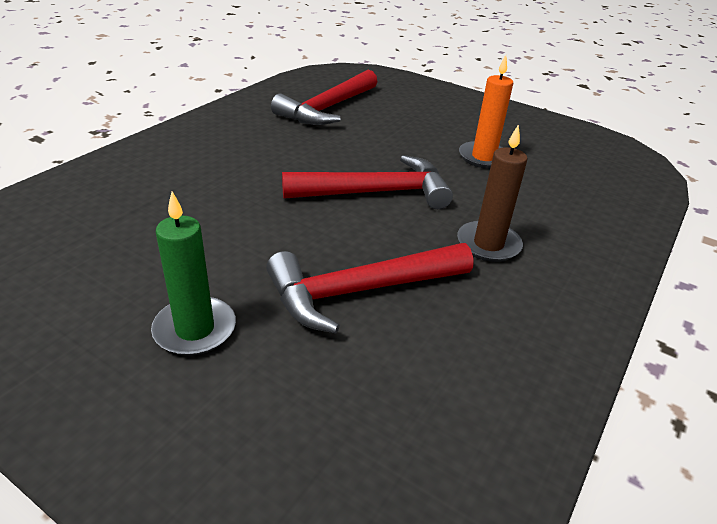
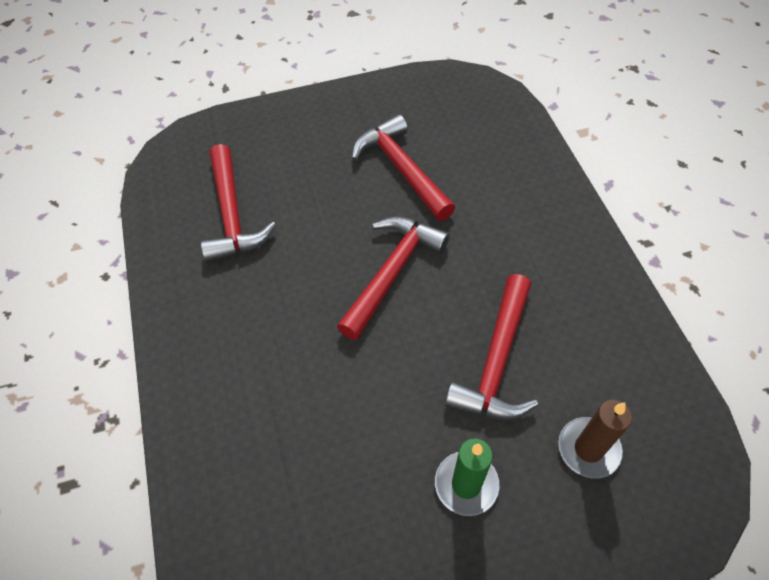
camera: 45 degrees left, 20 degrees up
brown candle [457,124,528,262] -> brown candle moved to [559,400,632,479]
orange candle [459,55,513,169] -> red hammer [351,114,455,221]

